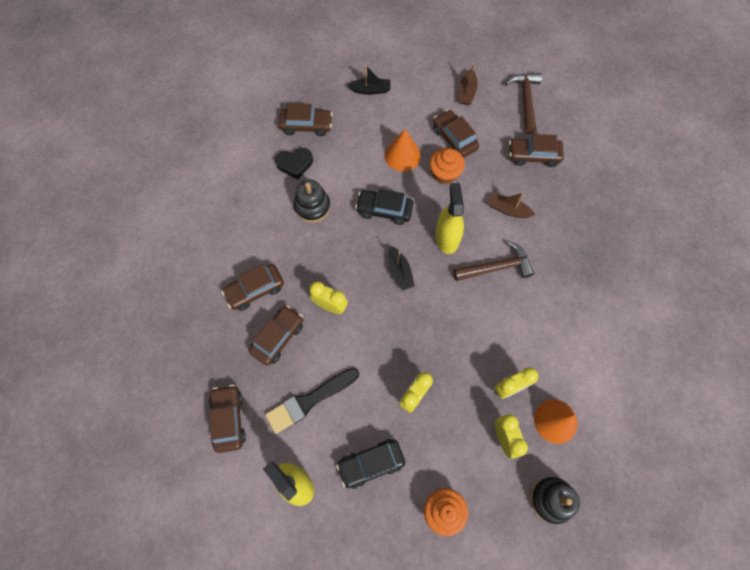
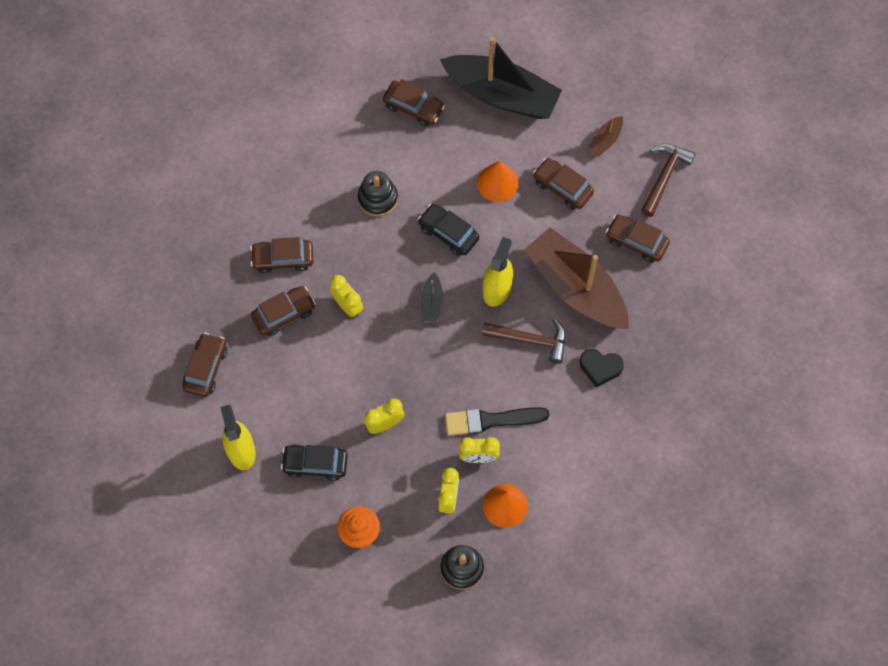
camera: 25 degrees right, 0 degrees up
black brush [265,368,359,434] -> black brush moved to [445,407,549,436]
black heart [275,148,313,179] -> black heart moved to [580,349,624,388]
black boat [347,65,391,95] -> black boat [440,37,562,119], size x2.46
orange cupcake [429,148,465,184] -> none
brown car [433,109,479,158] -> brown car turned 45 degrees counterclockwise [533,158,594,210]
brown boat [489,192,535,218] -> brown boat [524,228,629,329], size x2.46

